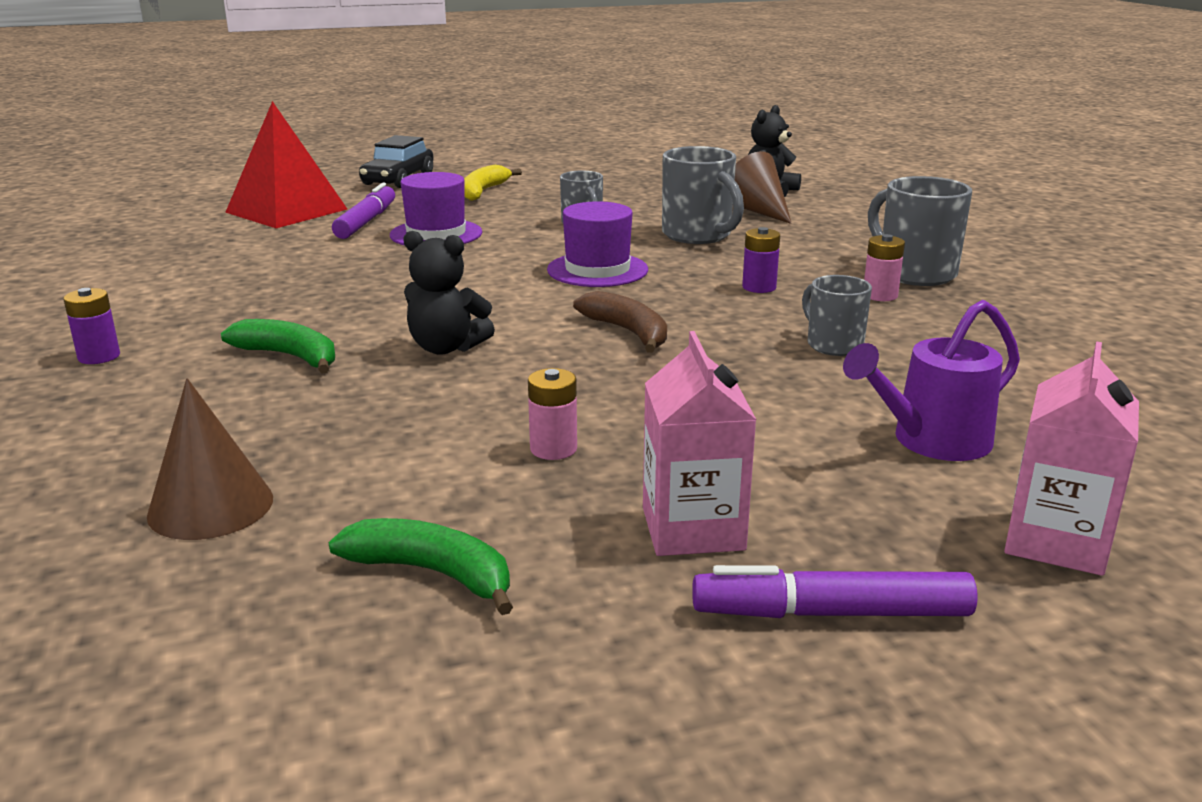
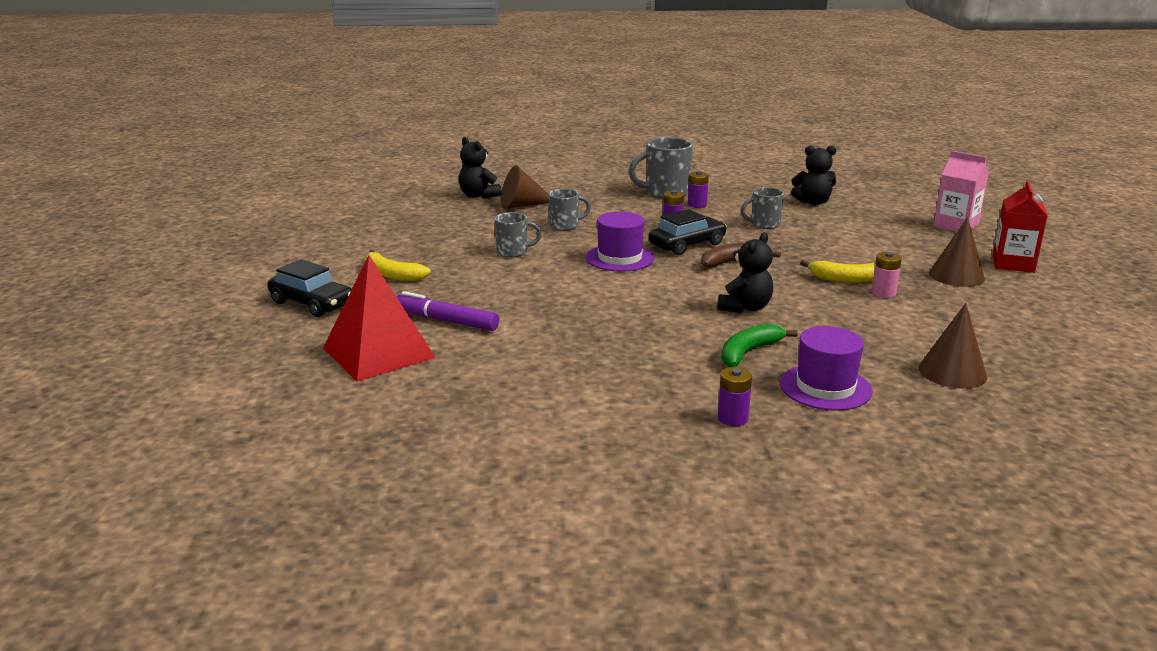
camera: 75 degrees left, 0 degrees up
green banana [329,518,513,615] -> none
purple hat [390,172,482,246] -> purple hat moved to [780,326,872,411]
pink carton [643,331,757,556] -> brown cone [929,217,985,287]
grey mug [662,146,744,244] -> grey mug [548,189,591,231], size x0.62
purple marker [692,565,978,618] -> red carton [993,181,1048,273]
purple watering can [843,300,1020,461] -> none
pink battery [864,234,905,301] -> purple battery [688,171,709,208]
none -> black car [649,209,727,255]
none -> black teddy bear [791,145,836,205]
none -> yellow banana [800,260,876,283]

